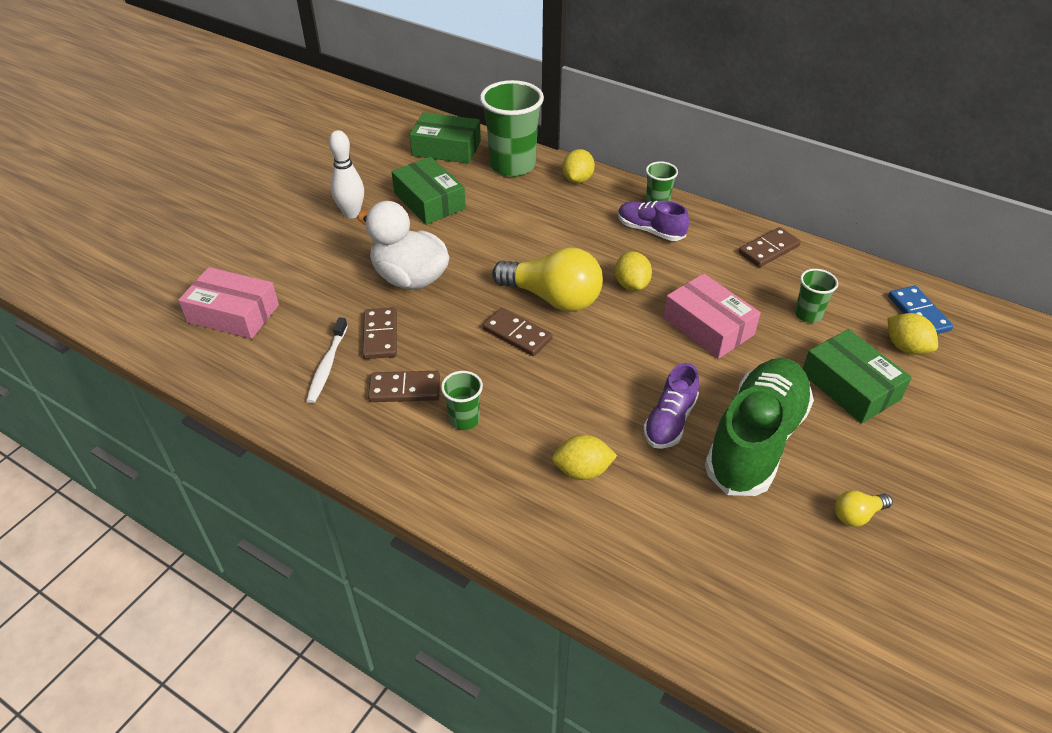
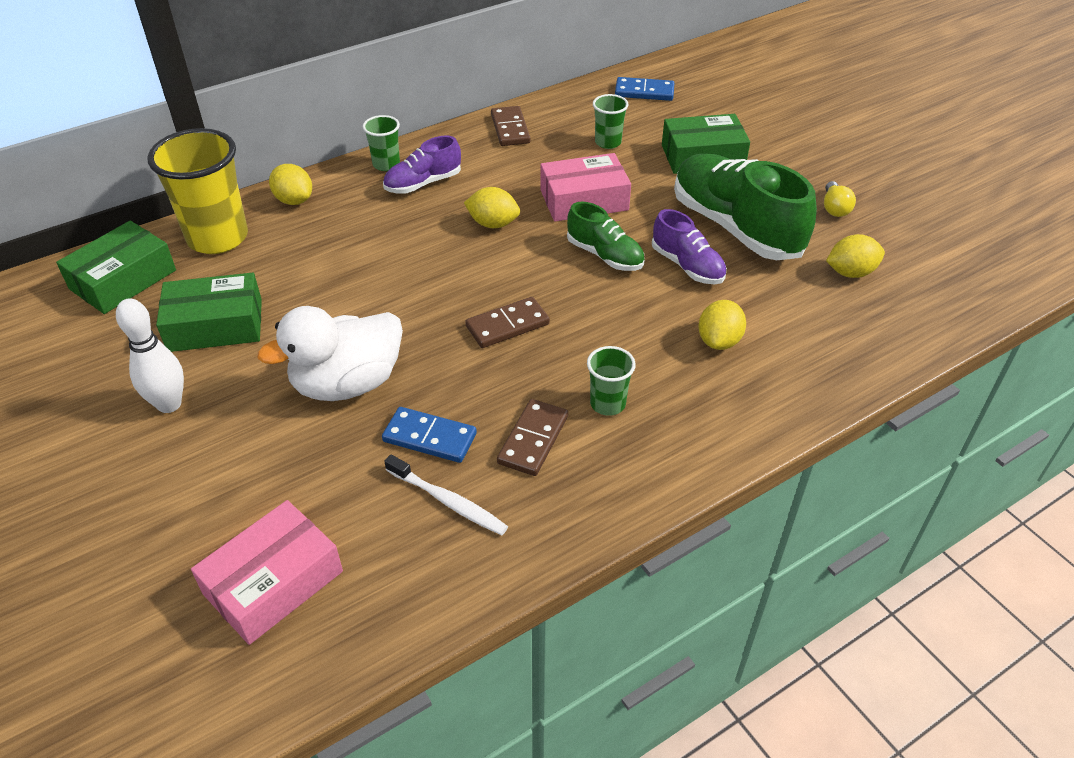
camera: 65 degrees left, 0 degrees up
brown domino [363,307,397,359] -> blue domino [382,407,477,463]
green cup [480,80,544,177] -> yellow cup [147,128,248,254]
yellow light bulb [492,247,603,312] -> none
yellow lemon [888,313,938,355] -> yellow lemon moved to [826,234,885,278]
none -> green shoe [567,201,645,271]

